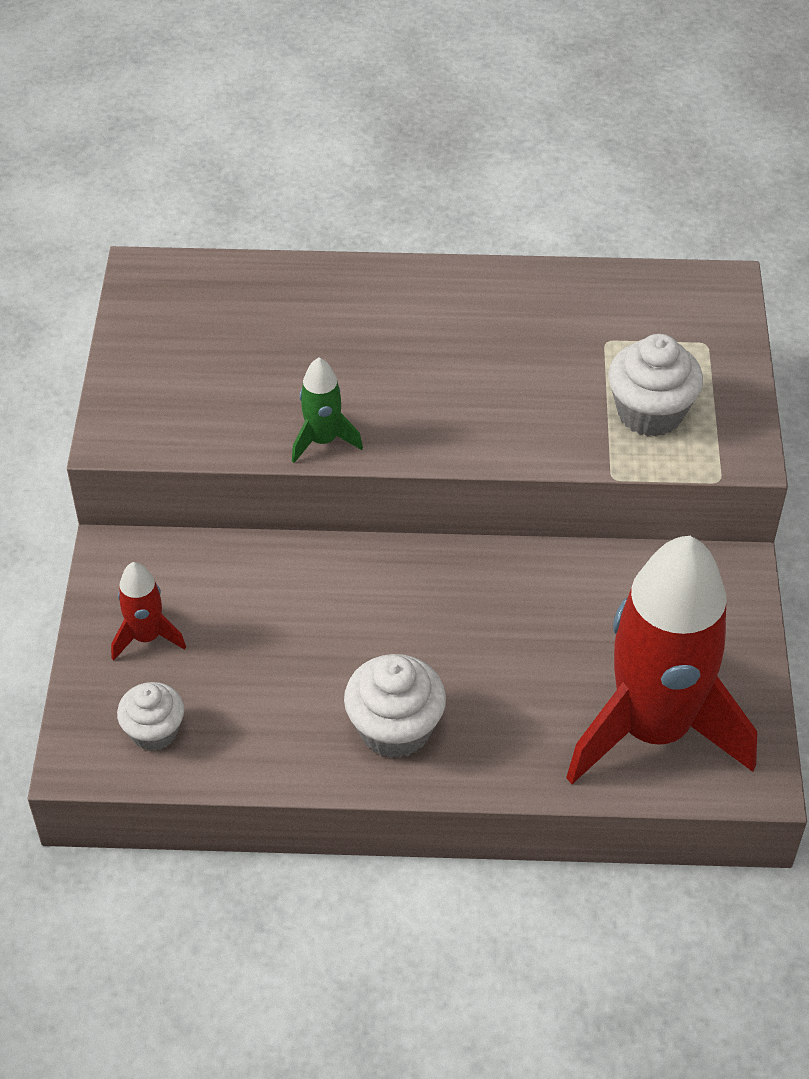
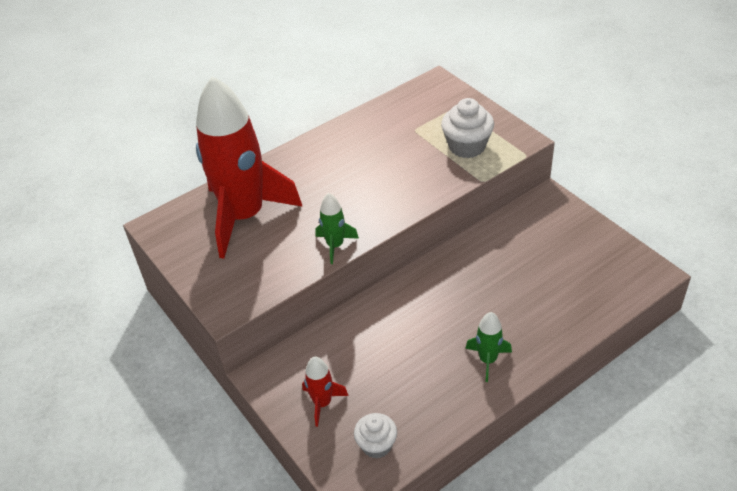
camera: 35 degrees left, 5 degrees down
white cupcake [344,654,446,759] -> green rocket [465,312,512,382]
red rocket [566,536,757,784] -> red rocket moved to [196,76,303,259]

